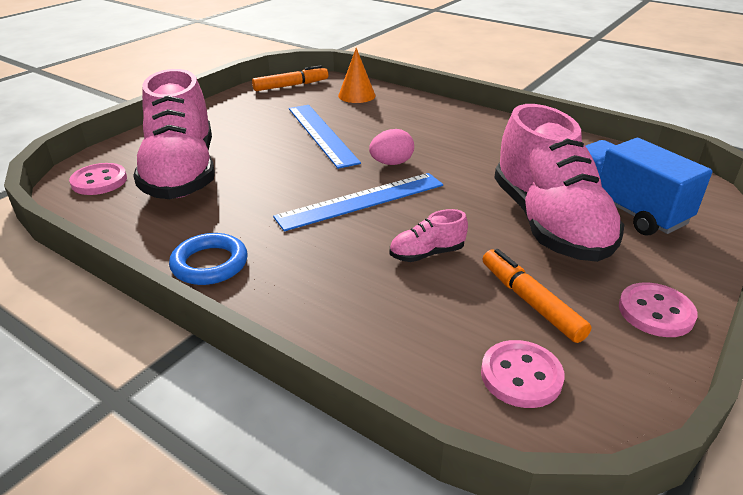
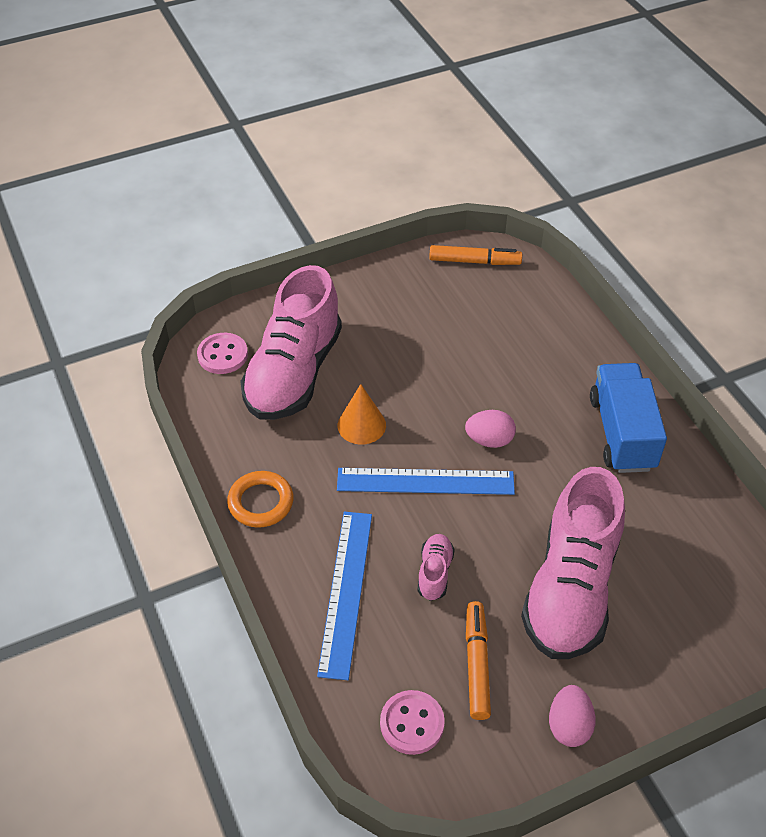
camera: 30 degrees right, 15 degrees up
blue ring [169,233,248,285] -> orange ring [227,471,294,528]
blue ruler [289,105,361,169] -> blue ruler moved to [317,512,372,680]
orange cone [338,48,376,103] -> orange cone moved to [338,384,386,445]
pink shoe [390,209,468,262] -> pink shoe turned 90 degrees clockwise [417,534,455,601]
blue truck [586,138,712,235] -> blue truck moved to [590,363,667,473]
pink button [619,282,698,337] -> pink egg [549,685,595,747]

